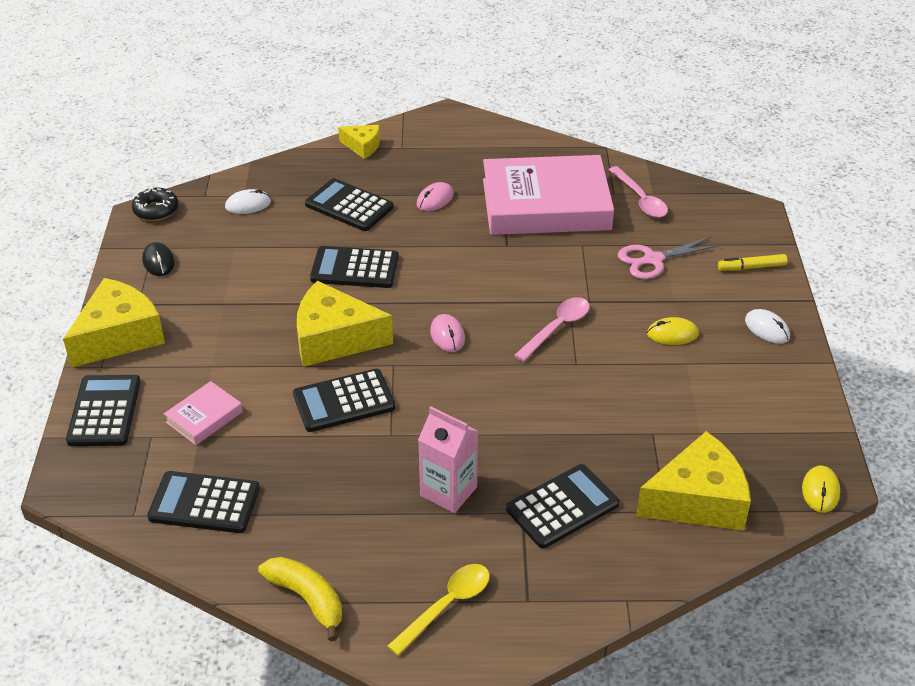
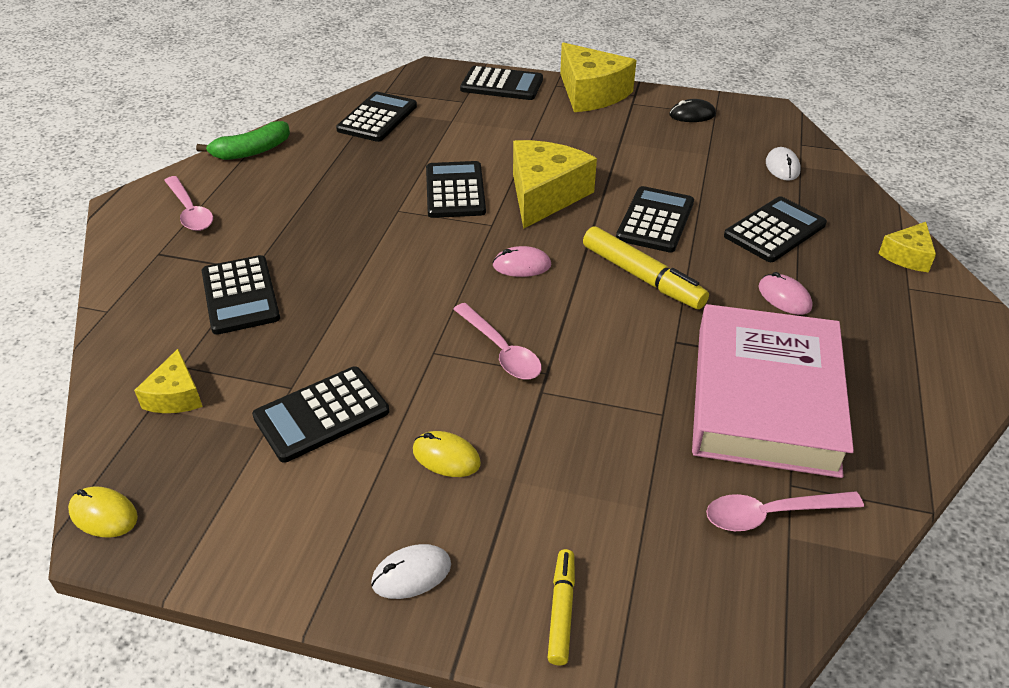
camera: 105 degrees right, 0 degrees up
black donut [132,187,178,221] -> none
pink book [164,381,243,445] -> none
yellow banana [258,557,342,641] -> green banana [196,121,290,160]
yellow spoon [387,564,490,656] -> pink spoon [164,176,213,231]
pink carton [418,407,478,513] -> none
pink scissors [618,237,720,279] -> none
yellow cheese [636,431,751,530] -> yellow cheese [134,349,203,413], size x0.53
yellow mouse [647,317,699,345] -> yellow mouse turned 75 degrees counterclockwise [413,431,481,477]
none -> black calculator [252,367,389,463]
none -> yellow marker [583,226,709,309]

